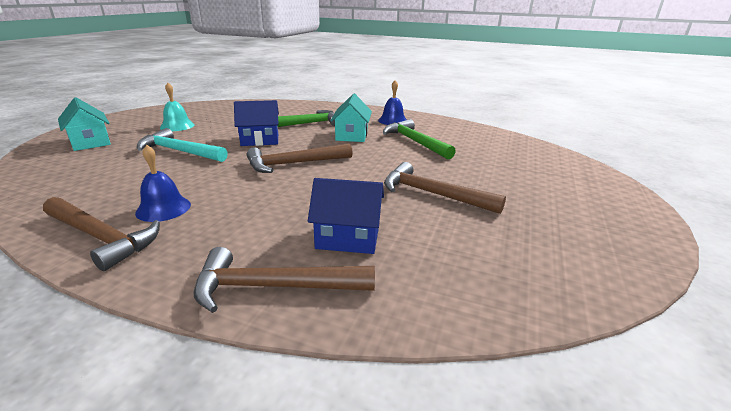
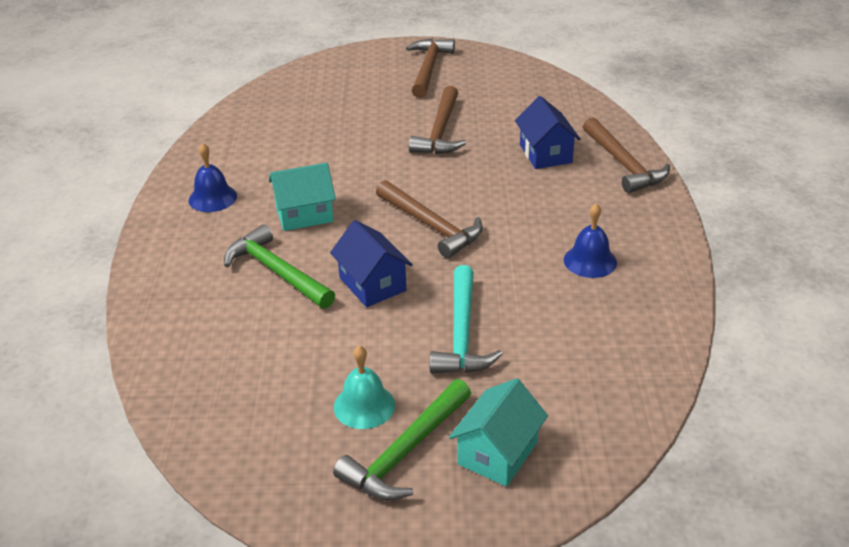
camera: 110 degrees left, 10 degrees up
brown hammer [43,197,160,271] -> brown hammer moved to [406,39,455,98]
green hammer [383,119,456,159] -> green hammer moved to [333,379,471,500]

